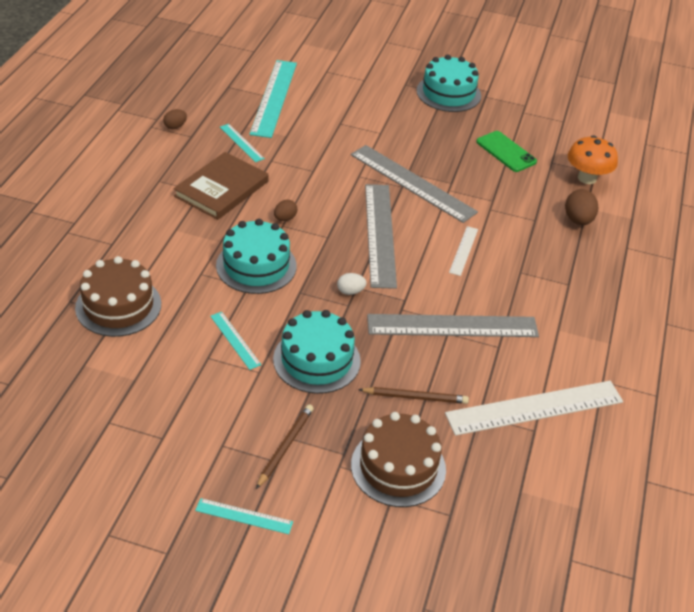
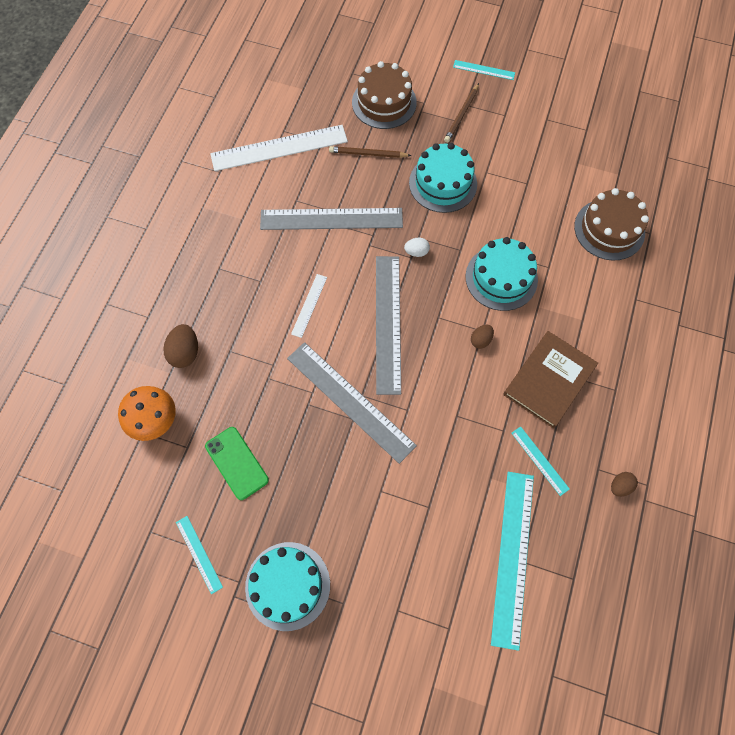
camera: 175 degrees left, 25 degrees up
turquoise ruler [210,312,261,370] -> turquoise ruler moved to [176,516,223,594]

